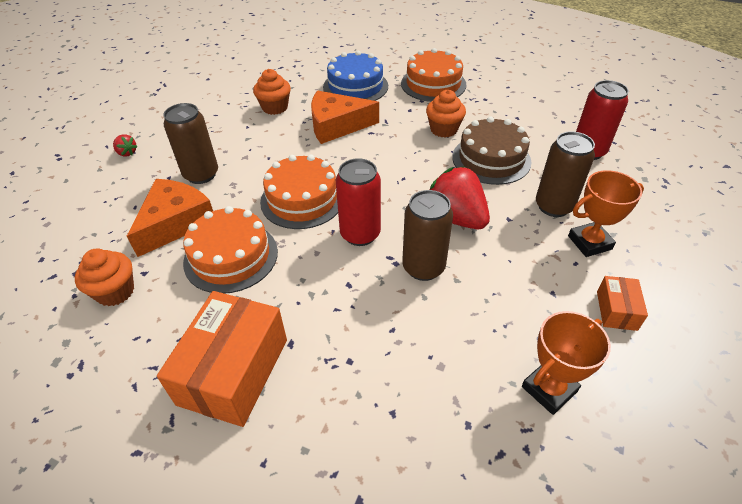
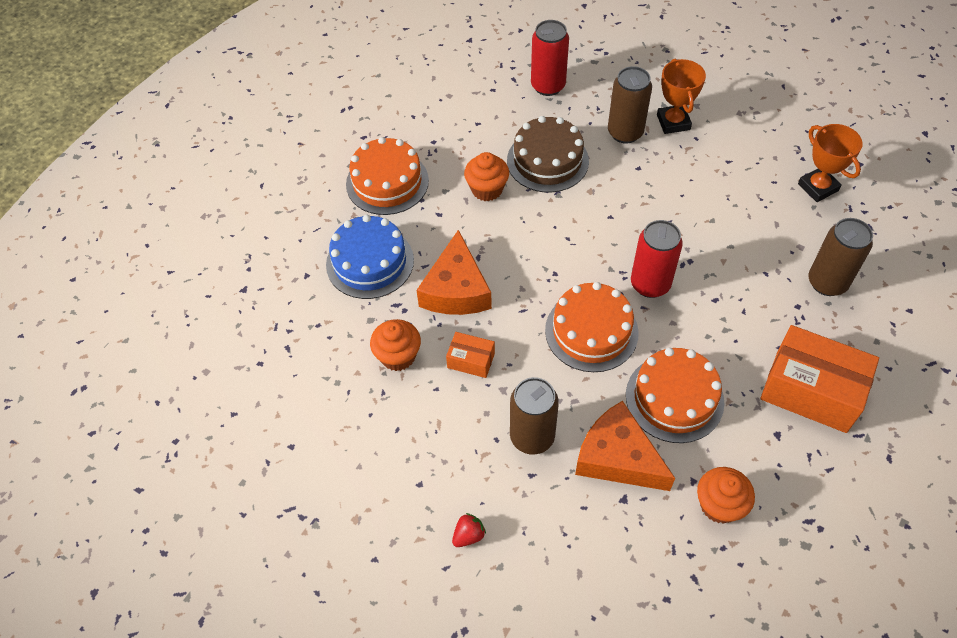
camera: 80 degrees left, 10 degrees up
brown can [402,190,453,281] -> brown can moved to [809,218,873,296]
red strawberry [430,166,490,229] -> none
orange box [597,276,648,331] -> orange box moved to [446,332,495,378]

